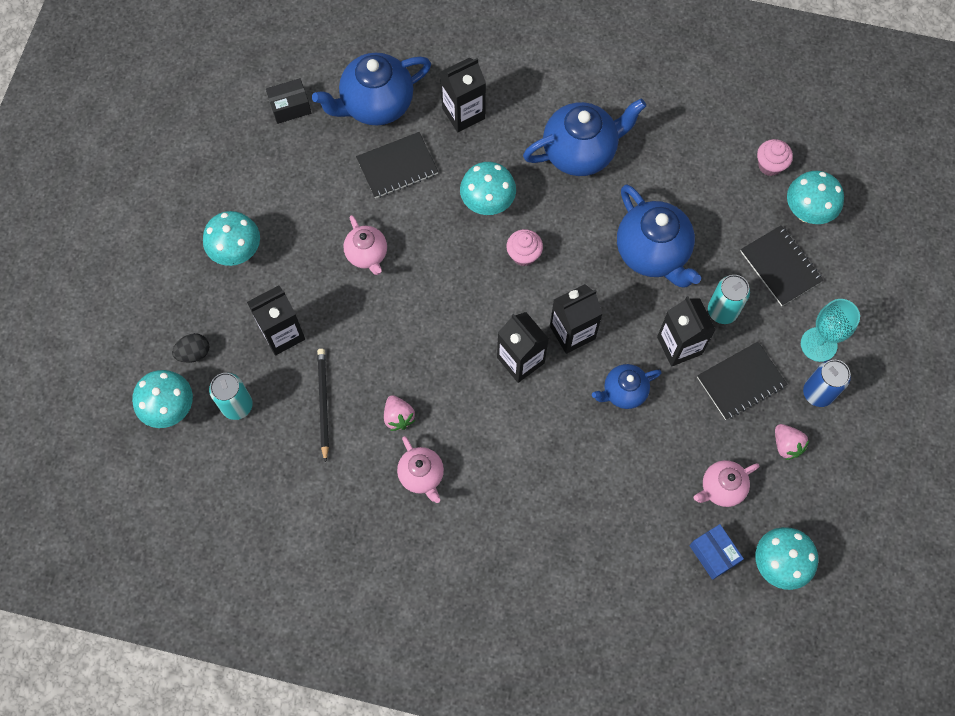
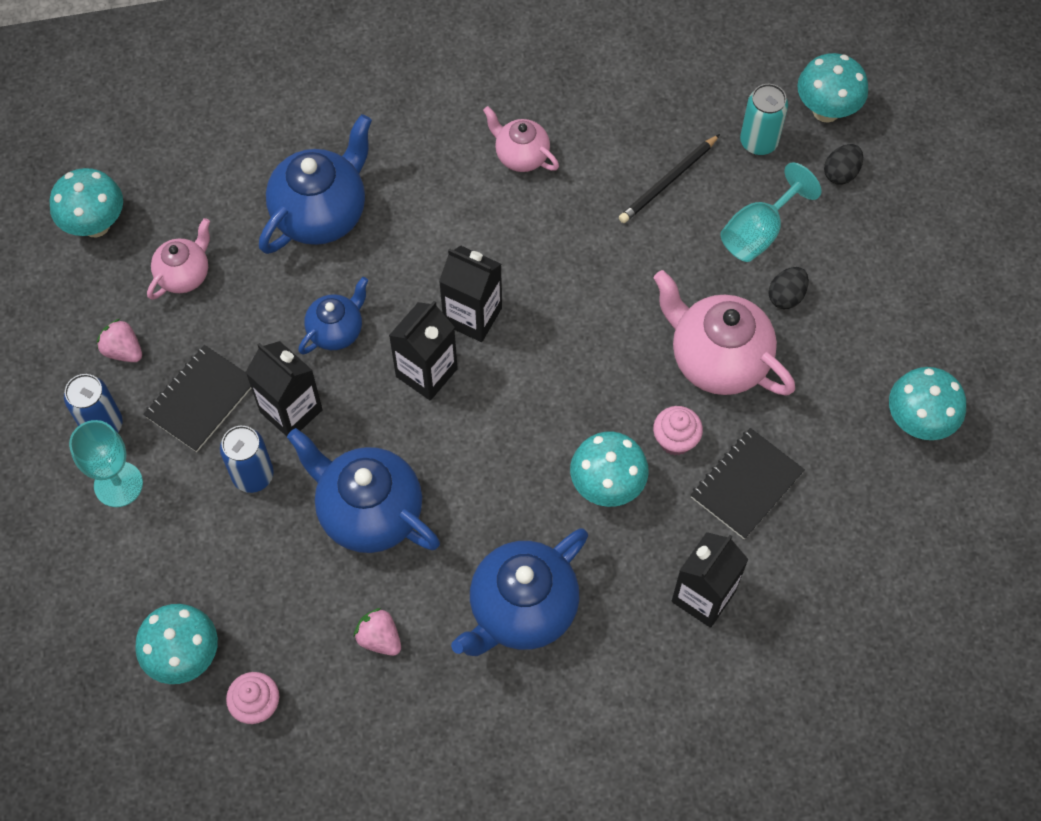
camera: 155 degrees right, 5 degrees down
turquoise mushroom [203,211,260,266] -> turquoise mushroom moved to [889,367,966,440]
black carton [247,285,305,356] -> turquoise goblet [720,162,821,262]
black box [266,78,311,124] -> none
blue teapot [312,53,431,126] -> blue teapot moved to [259,114,372,254]
black pencil [317,349,329,463] -> black pencil turned 75 degrees clockwise [619,134,720,223]
pink teapot [343,215,387,275] -> pink teapot [654,270,795,396], size x1.76
pink strawberry [384,395,416,431] -> pink strawberry moved to [354,608,401,656]
pink cupcake [506,229,543,266] -> pink cupcake moved to [653,406,703,455]
blue box [689,524,744,580] -> none
turquoise can [708,275,750,324] -> blue can [220,426,274,493]
black notebook [740,225,824,306] -> none
none -> black egg [768,267,809,309]

